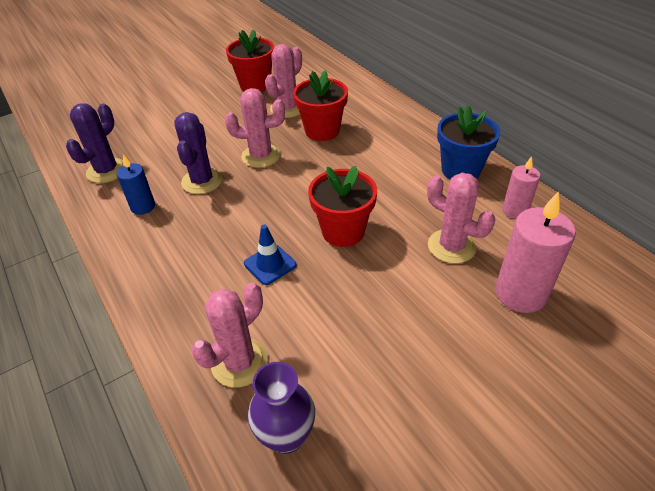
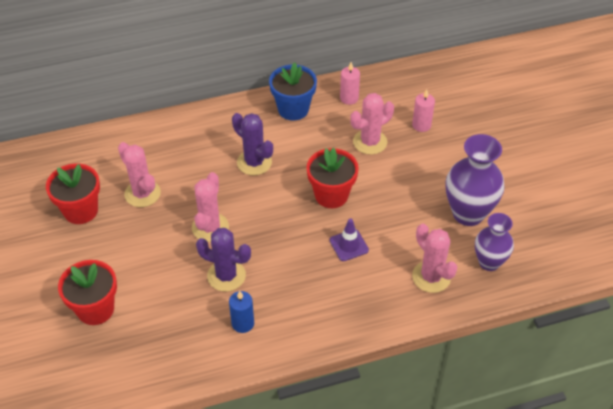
camera: 75 degrees left, 5 degrees up
purple cactus [66,103,124,183] -> purple cactus moved to [232,113,273,175]
blue traffic cone [244,225,297,285] -> purple traffic cone [330,219,369,261]
red flower pot [293,70,348,141] -> red flower pot moved to [58,260,117,325]
pink candle [495,191,576,313] -> pink candle [412,89,435,132], size x0.58
none -> purple vase [446,134,505,226]

